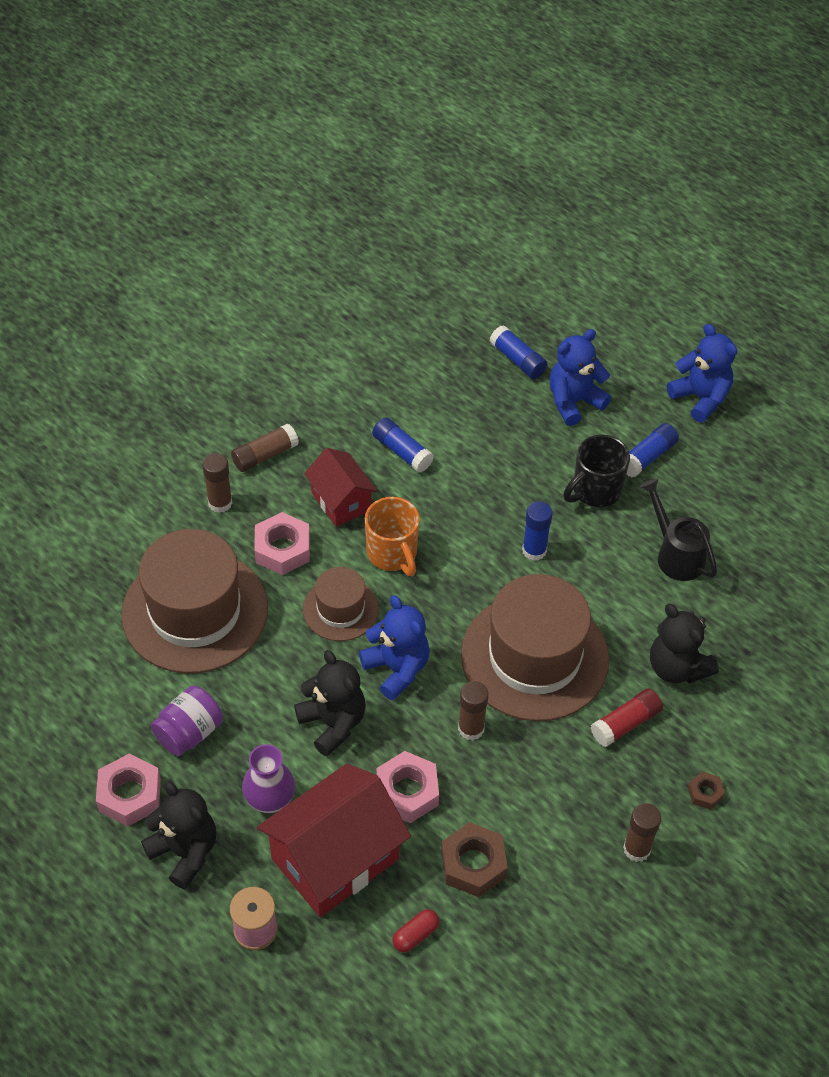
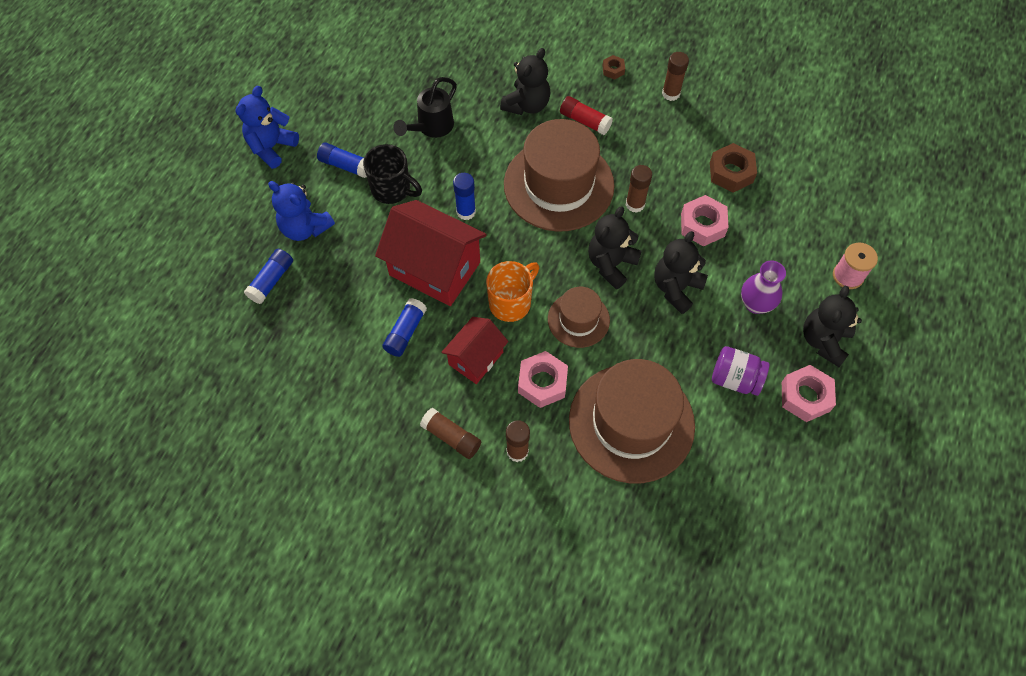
camera: 110 degrees left, 10 degrees up
red house [257,763,411,917] -> red house moved to [375,200,487,306]
blue teddy bear [359,595,430,701] -> black teddy bear [588,206,642,289]
red capsule [392,909,439,952] -> none

